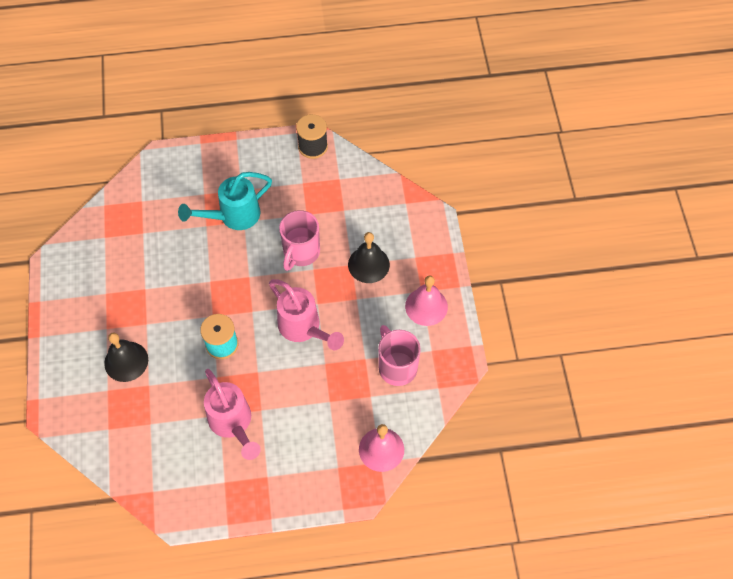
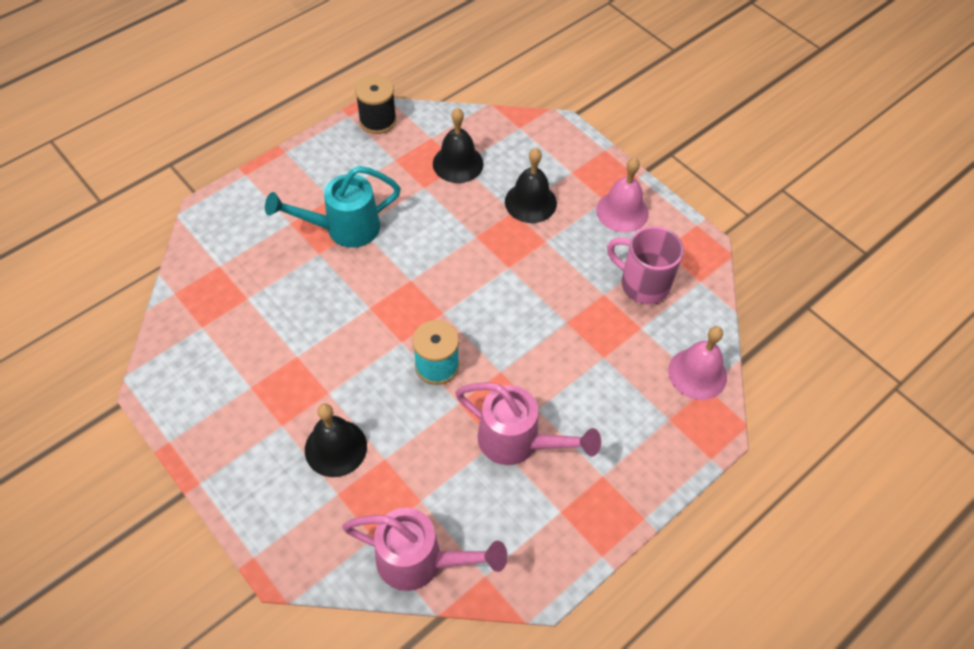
camera: 35 degrees left, 5 degrees down
turquoise watering can [178,172,272,230] -> turquoise watering can turned 45 degrees clockwise [265,166,401,248]
pink watering can [269,279,344,350] -> pink watering can moved to [342,508,508,591]
pink mug [279,210,320,271] -> none
none -> black bell [433,108,484,183]

